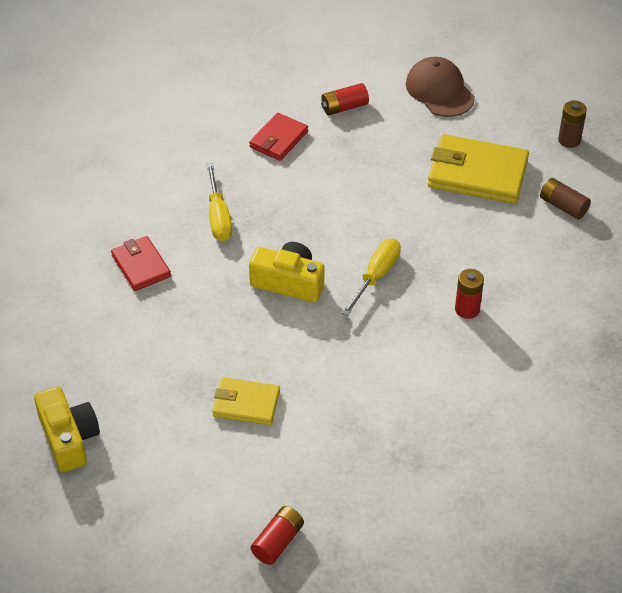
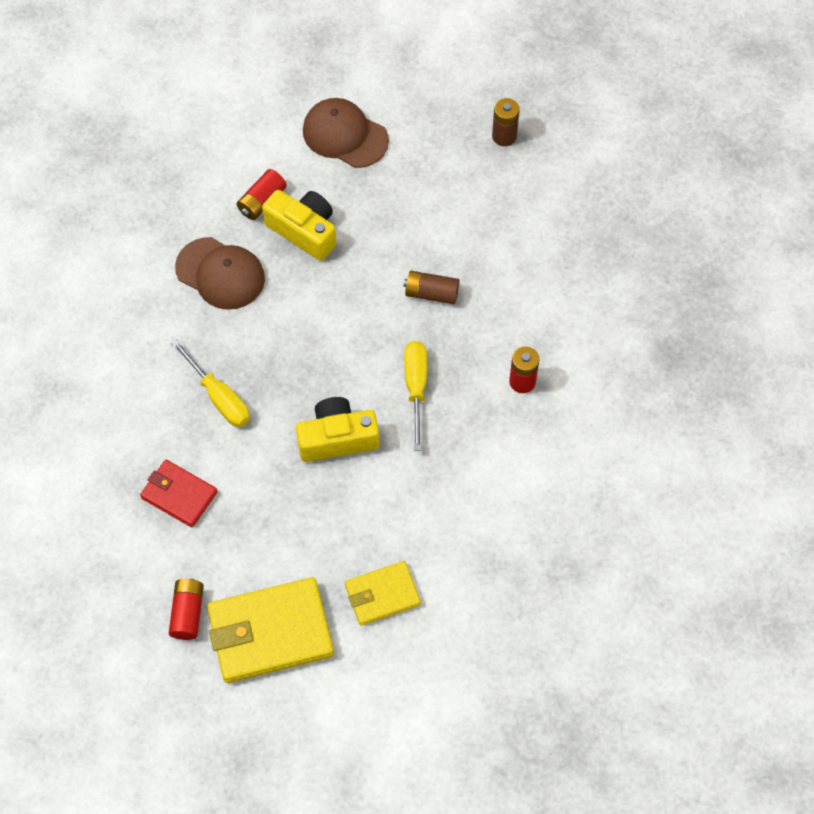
camera: 30 degrees left, 15 degrees up
yellow camera [34,386,100,472] -> yellow camera moved to [262,190,336,261]
red wallet [249,113,308,161] -> brown cap [175,237,265,310]
red battery [251,506,304,565] -> red battery moved to [169,578,204,640]
yellow wallet [428,134,529,204] -> yellow wallet moved to [207,577,334,683]
brown battery [540,178,591,219] -> brown battery moved to [403,271,459,304]

